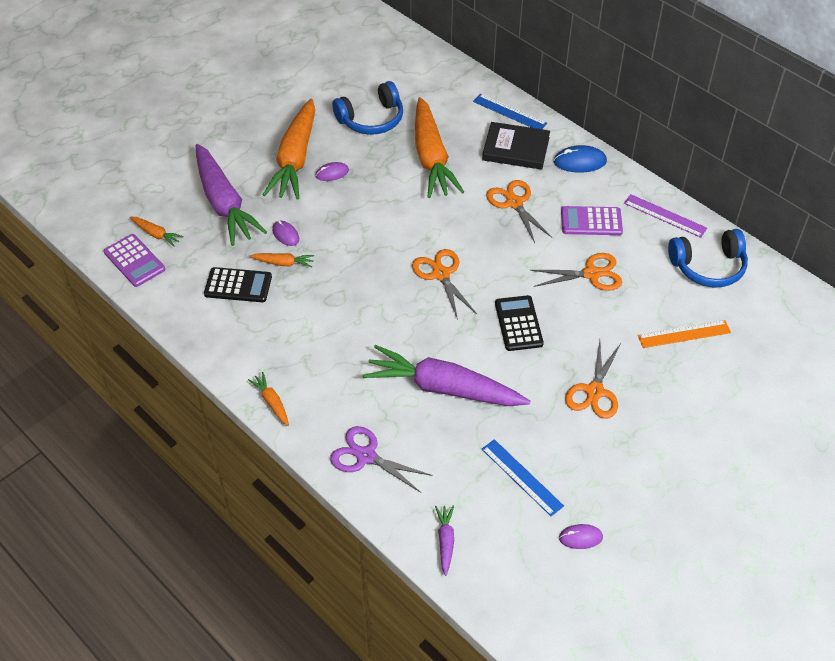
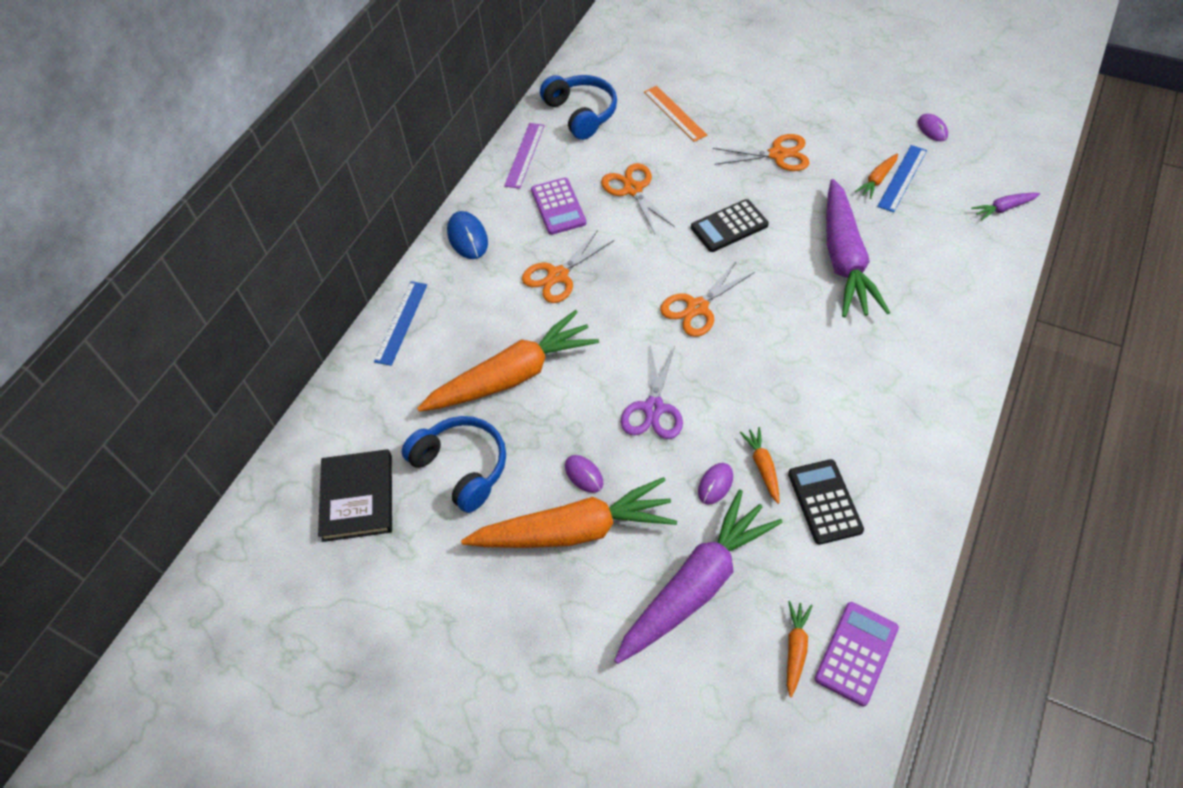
camera: 105 degrees left, 5 degrees up
orange carrot [248,372,289,426] -> orange carrot moved to [855,154,898,199]
purple scissors [330,426,432,493] -> purple scissors moved to [621,344,683,439]
black book [482,122,550,170] -> black book moved to [318,449,392,542]

